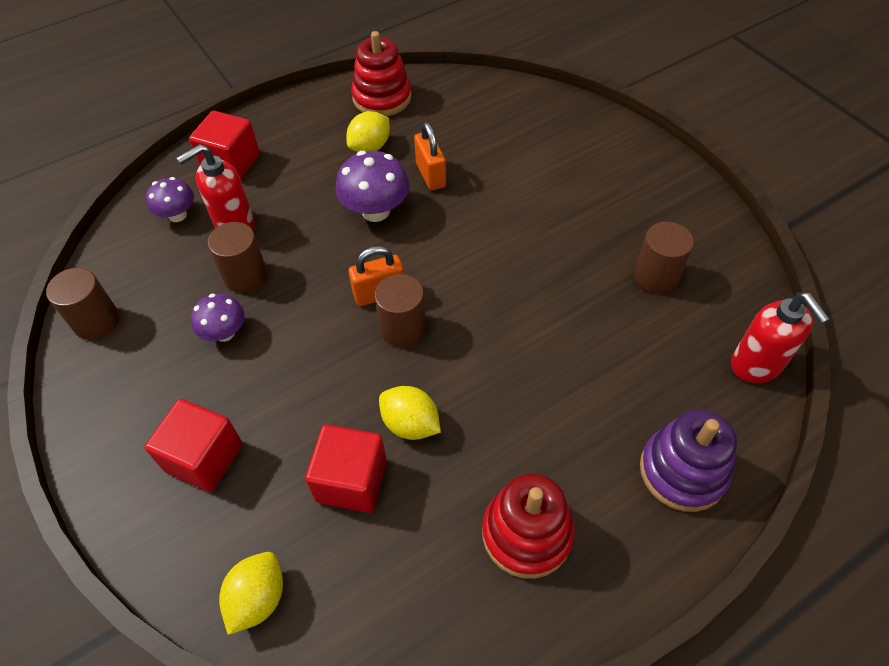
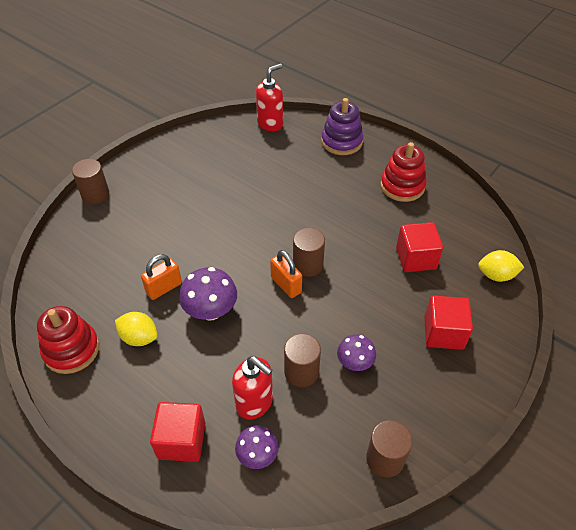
camera: 110 degrees left, 5 degrees down
yellow lemon [379,386,441,440] -> none
brown cylinder [634,222,694,294] -> brown cylinder moved to [72,159,109,204]

